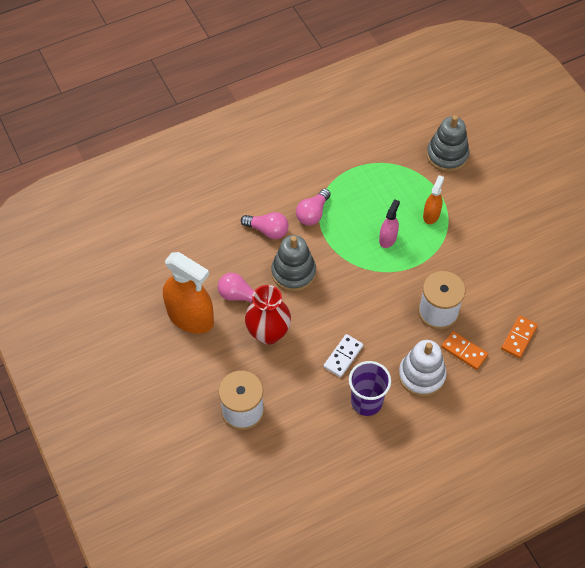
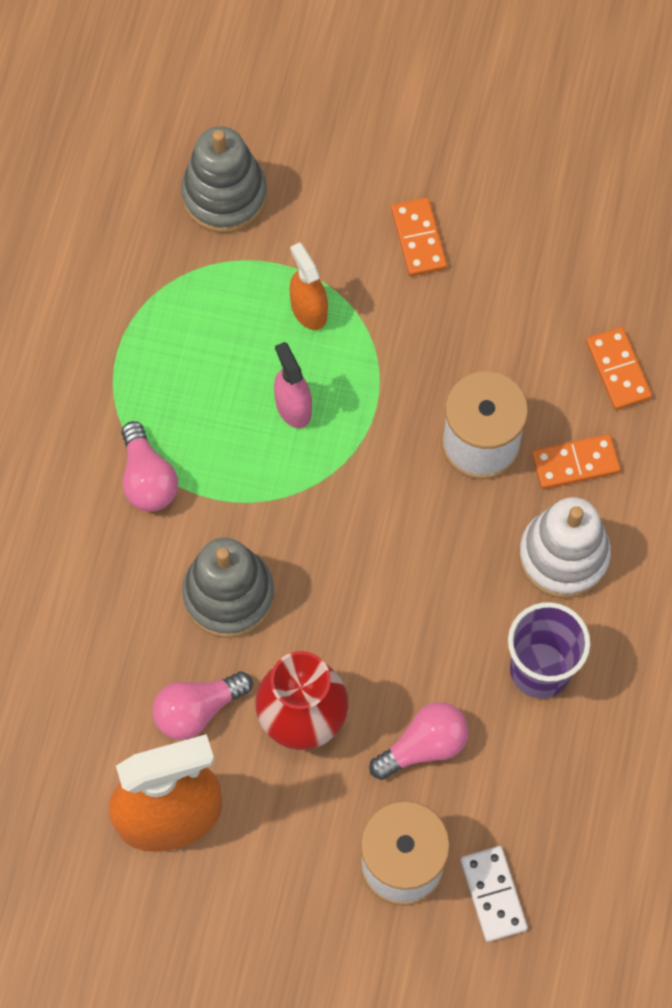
camera: 50 degrees left, 10 degrees up
pink light bulb [241,212,289,239] -> pink light bulb moved to [369,702,469,780]
white domino [323,334,363,377] -> white domino moved to [461,846,528,942]
none -> orange domino [391,198,447,276]

